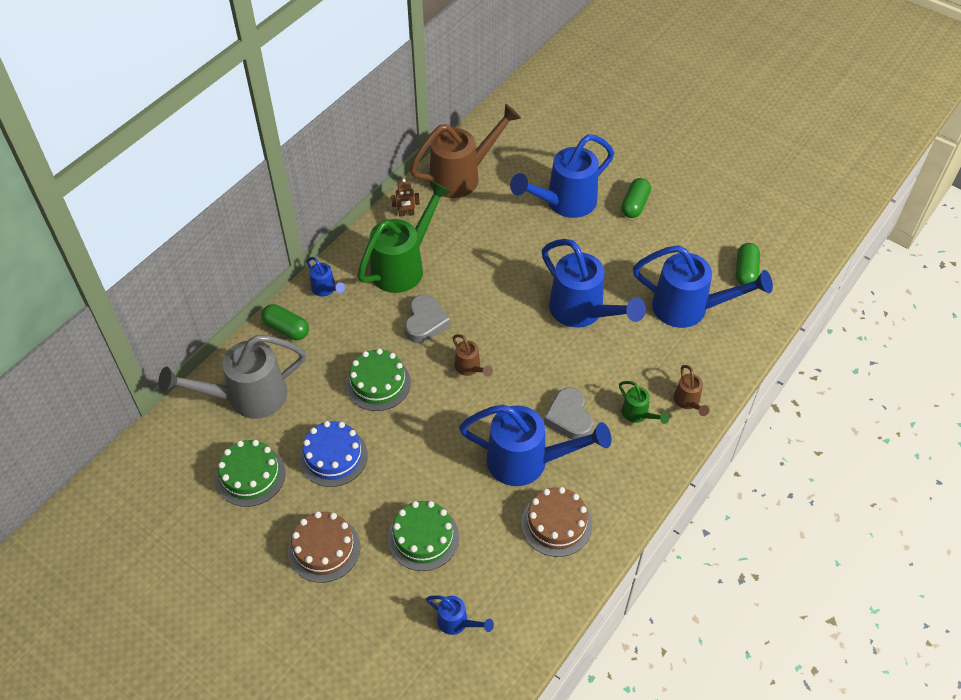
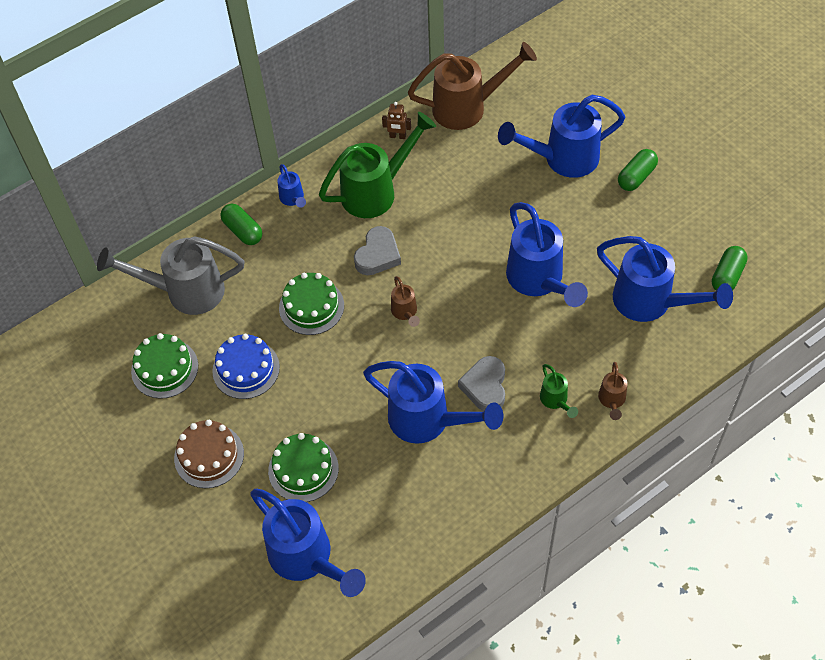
camera: 20 degrees right, 5 degrees up
blue watering can [426,595,494,635] -> blue watering can [250,489,366,597], size x2.17
brown cake [521,487,592,557] -> none

